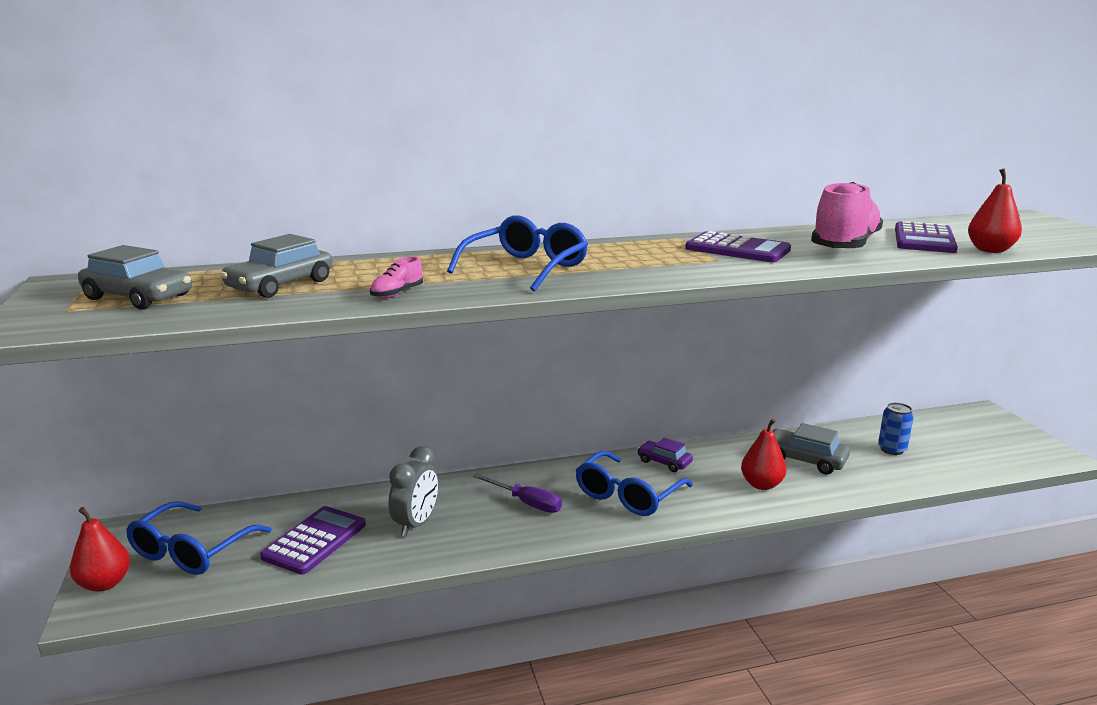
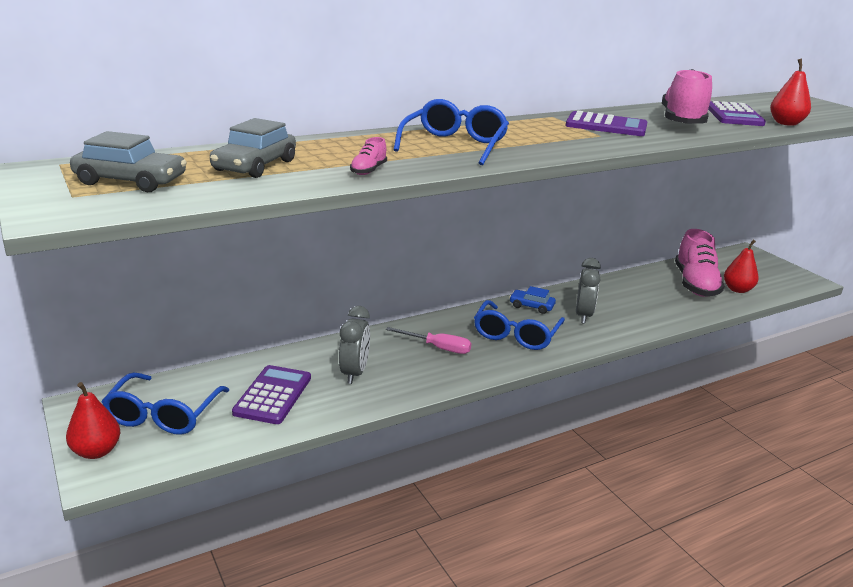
camera: 15 degrees left, 5 degrees up
purple screwdriver [473,474,562,513] -> pink screwdriver [386,327,472,354]
purple car [637,438,693,472] -> blue car [509,286,556,314]
red pear [741,418,787,490] -> red pear moved to [724,240,759,293]
grey car [772,423,850,474] -> none
blue can [878,402,914,455] -> pink shoe [675,229,725,297]
none -> grey clock [576,258,601,324]

